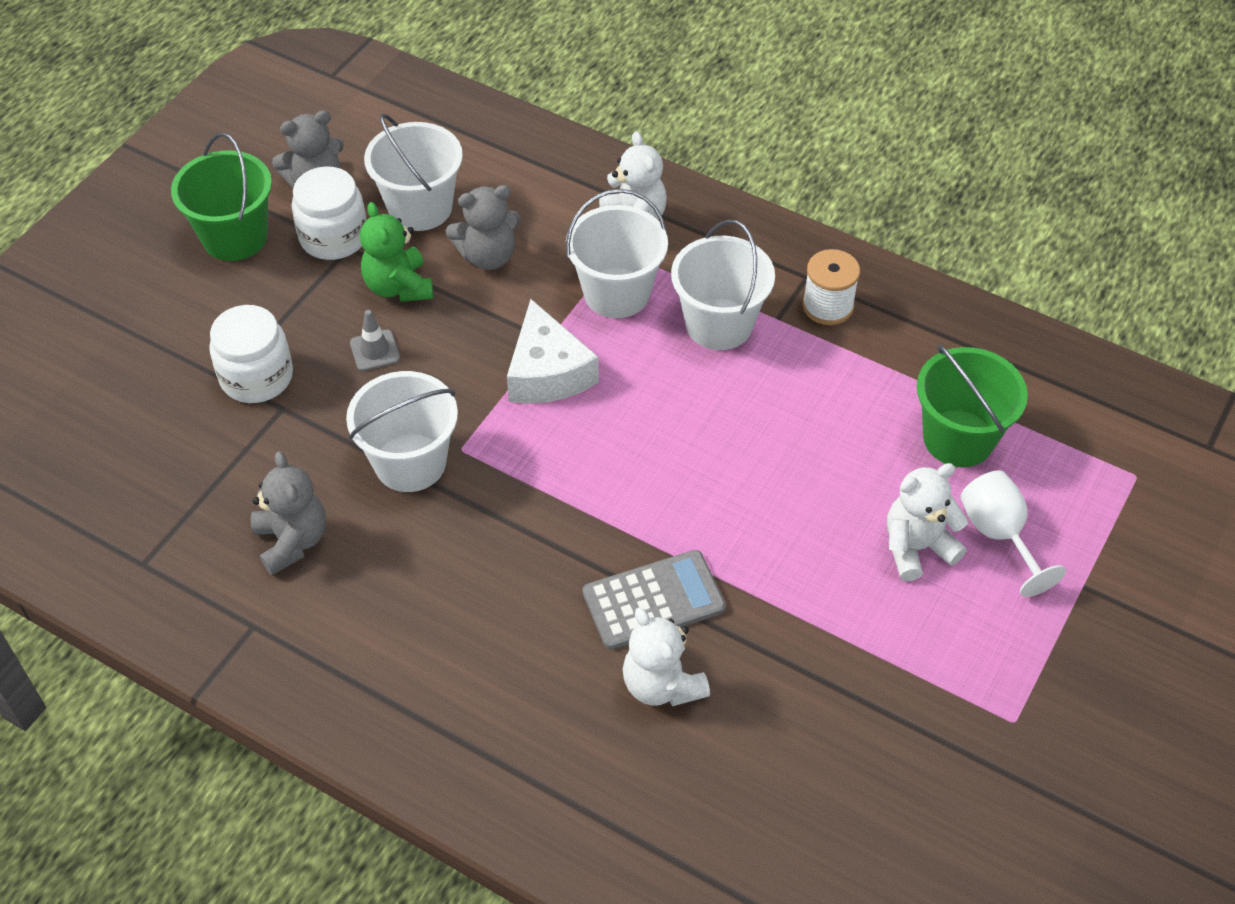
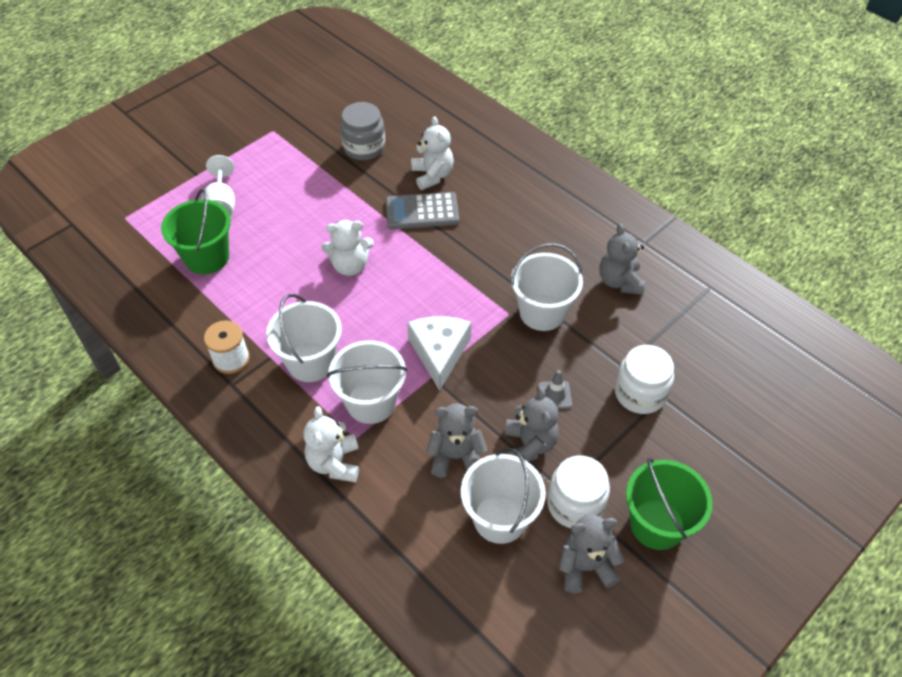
camera: 165 degrees left, 0 degrees up
green teddy bear [360,202,433,302] -> grey teddy bear [505,387,559,462]
white teddy bear [887,463,968,582] -> white teddy bear moved to [321,220,374,276]
none -> grey jar [340,102,385,160]

